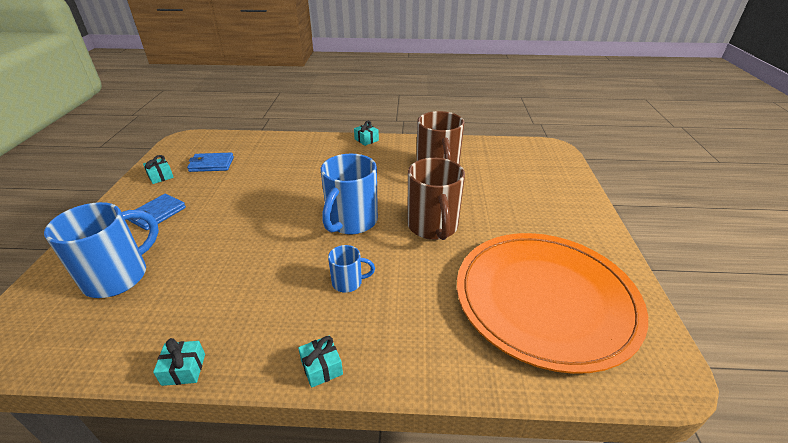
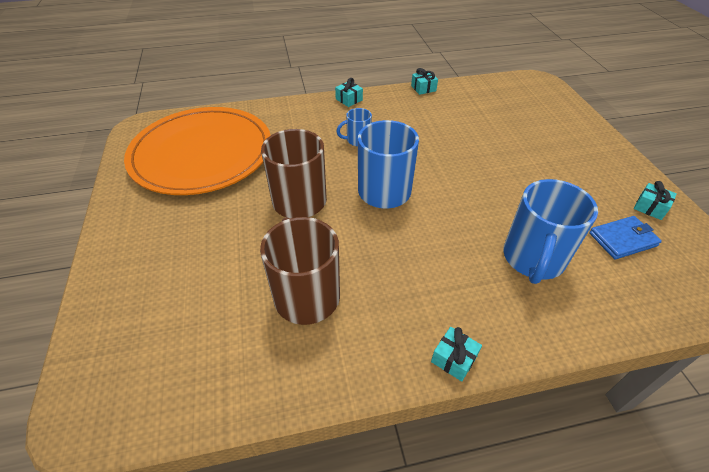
camera: 165 degrees right, 10 degrees up
blue mug [44,202,159,298] -> blue mug moved to [503,179,598,284]
blue wallet [127,194,186,230] -> none

